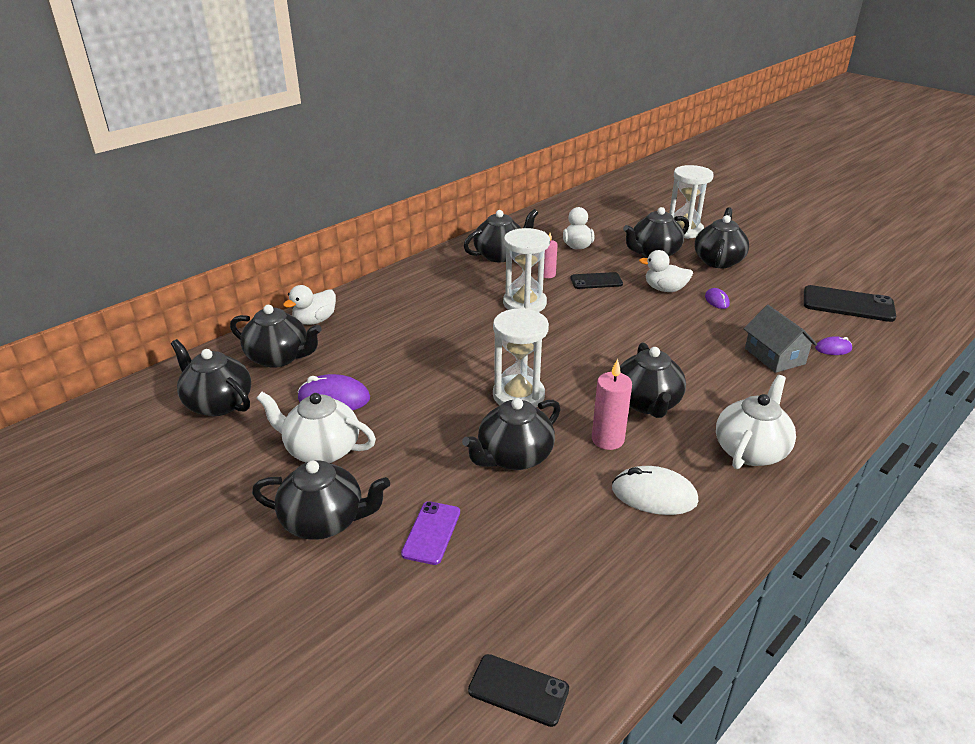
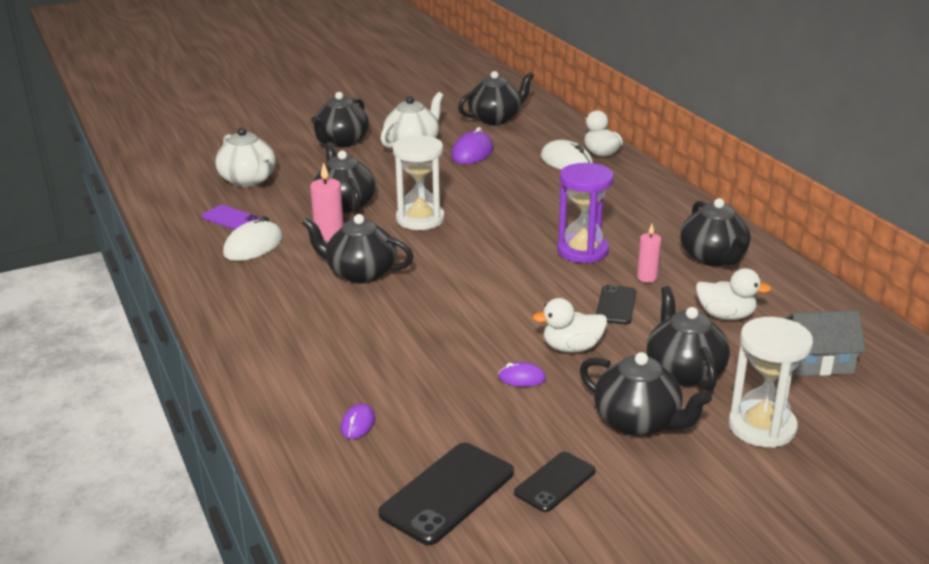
camera: 110 degrees right, 5 degrees down
black teapot [230,305,322,368] -> none
purple phone [401,501,460,565] -> purple phone moved to [202,205,260,230]
black phone [468,654,569,727] -> black phone moved to [514,452,596,512]
white hourglass [503,228,550,312] -> purple hourglass [557,163,614,263]
white duck [639,250,693,292] -> white duck turned 135 degrees counterclockwise [533,298,607,353]
white teapot [716,375,796,469] -> white teapot moved to [215,127,276,187]
grey house [744,305,818,373] -> grey house moved to [785,310,865,376]
none -> white mouse [540,140,593,170]

